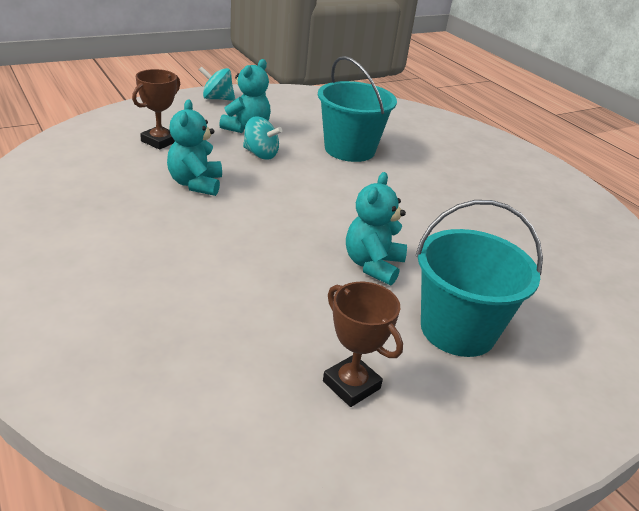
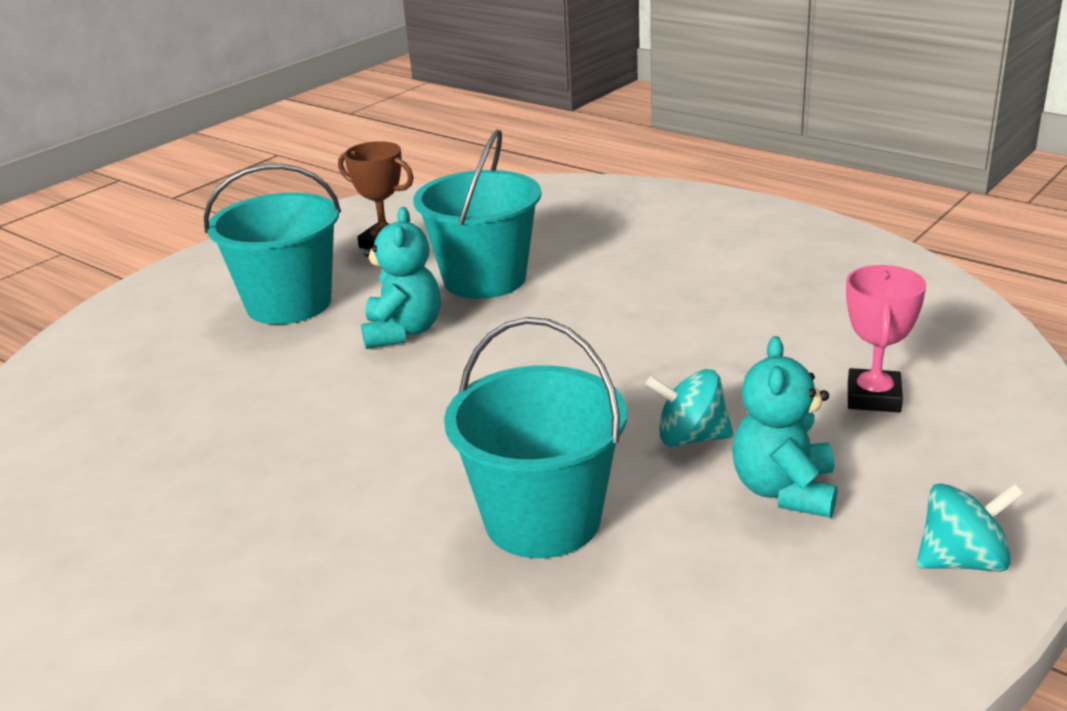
camera: 165 degrees right, 5 degrees down
brown trophy [132,69,180,150] -> pink trophy [846,265,926,412]
turquoise teddy bear [167,100,222,196] -> none
none -> turquoise bucket [413,129,541,299]

